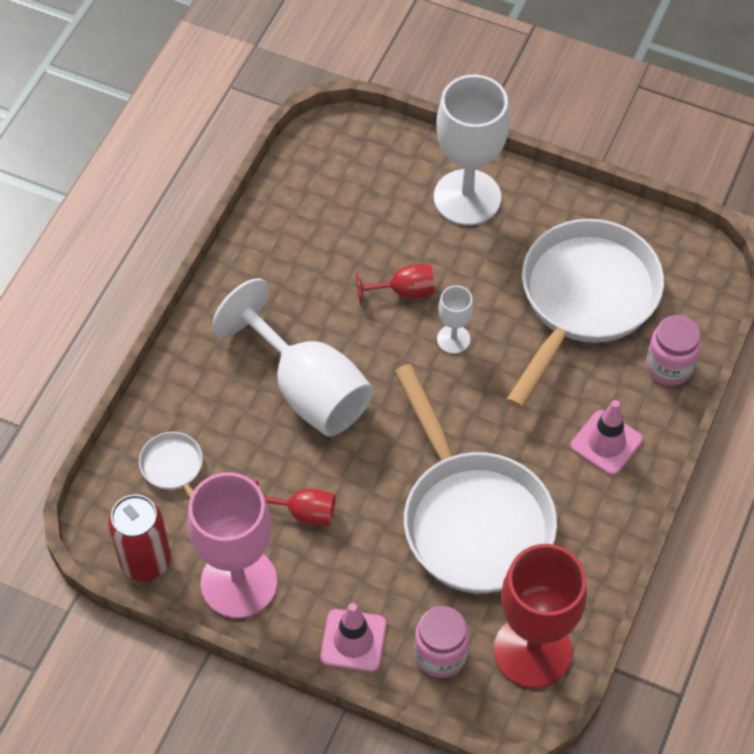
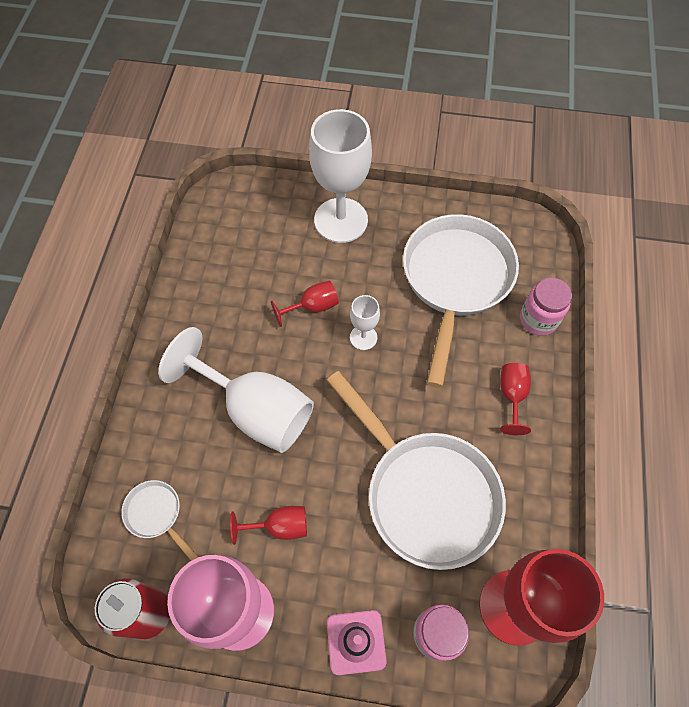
camera: 15 degrees left, 5 degrees up
pink traffic cone [571,400,643,475] -> red goblet [500,363,531,435]

